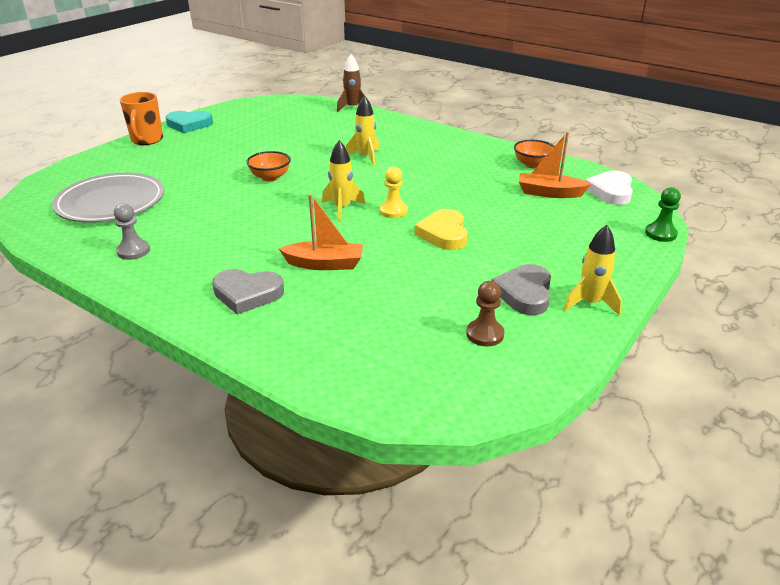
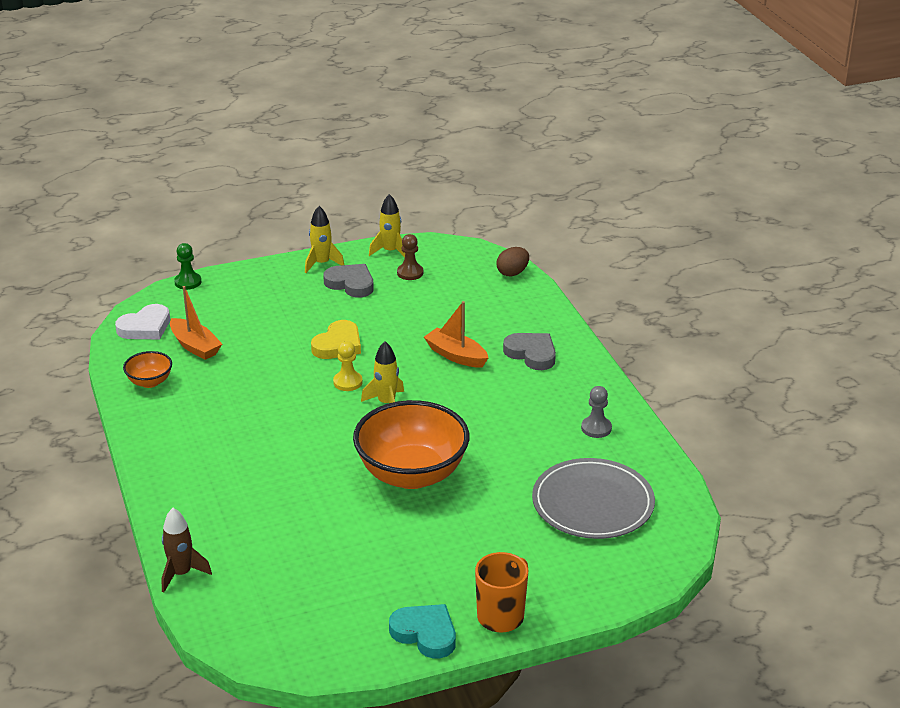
camera: 145 degrees left, 0 degrees up
orange bowl [246,151,291,181] -> orange bowl [353,400,470,489], size x2.19
yellow rocket [345,95,379,166] -> yellow rocket moved to [369,194,405,257]
grey heart [492,264,551,315] -> grey heart turned 105 degrees counterclockwise [323,264,374,298]
none -> brown egg [497,247,529,276]

